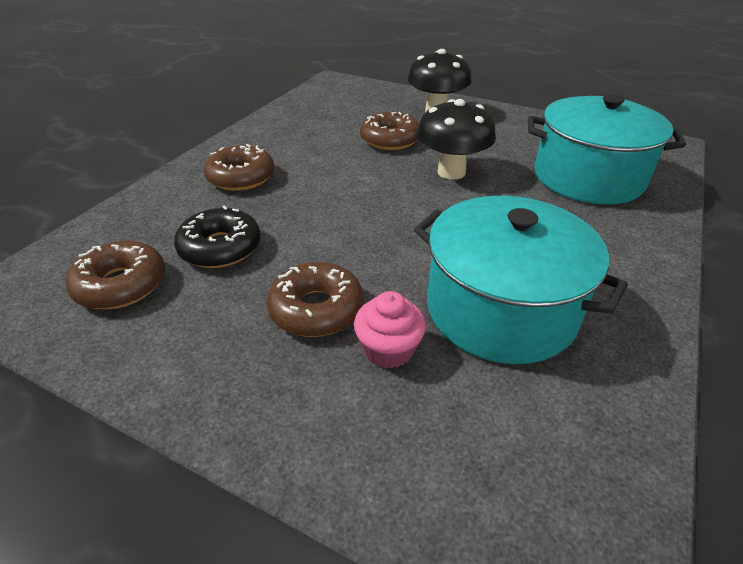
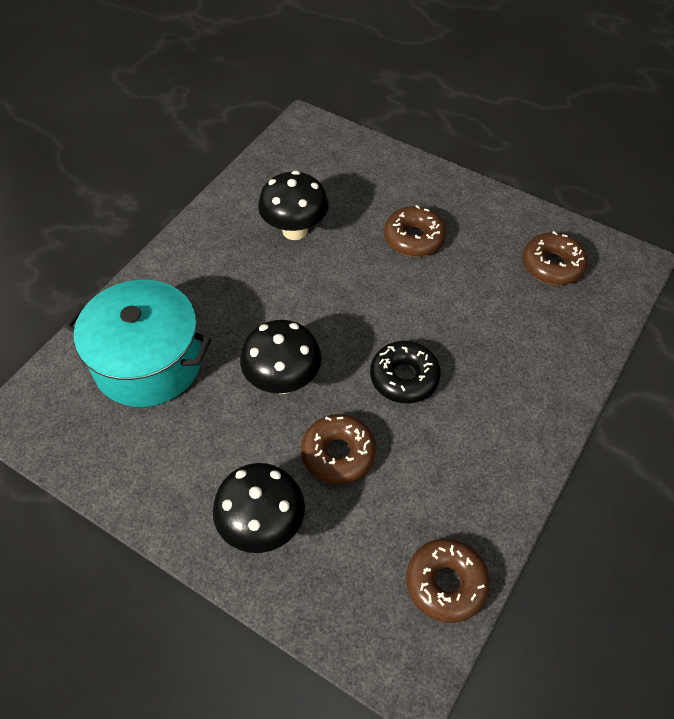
camera: 175 degrees left, 15 degrees up
black donut [174,206,261,268] -> black donut moved to [370,341,441,403]
brown donut [204,144,274,191] -> brown donut moved to [406,539,490,623]
pink cupcake [354,291,426,369] -> none
turquoise pot [414,196,628,364] -> black mushroom [258,171,329,240]

